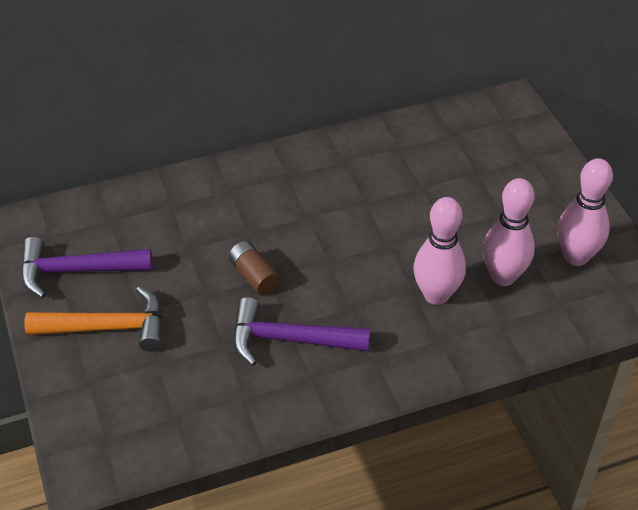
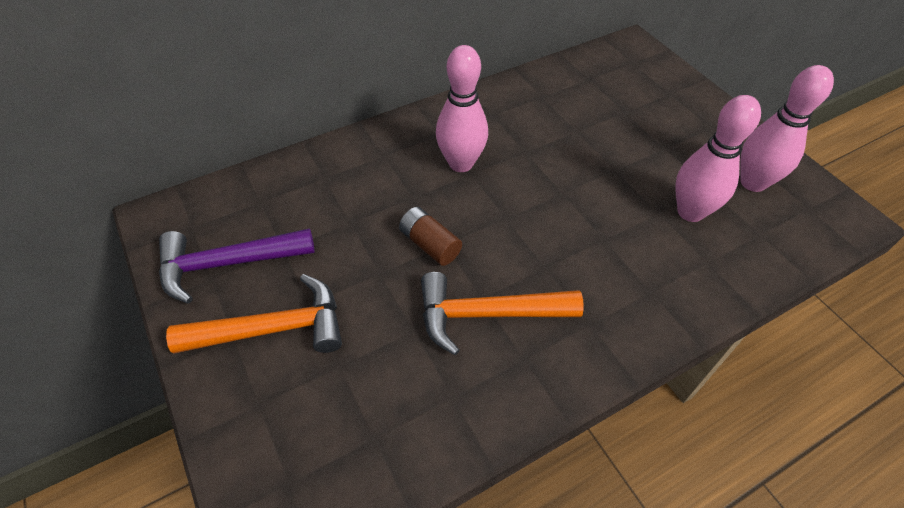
camera: 10 degrees left, 5 degrees up
purple hammer [233,297,370,366] -> orange hammer [421,272,584,355]
pink bowling pin [414,197,466,305] -> pink bowling pin moved to [436,45,488,172]

